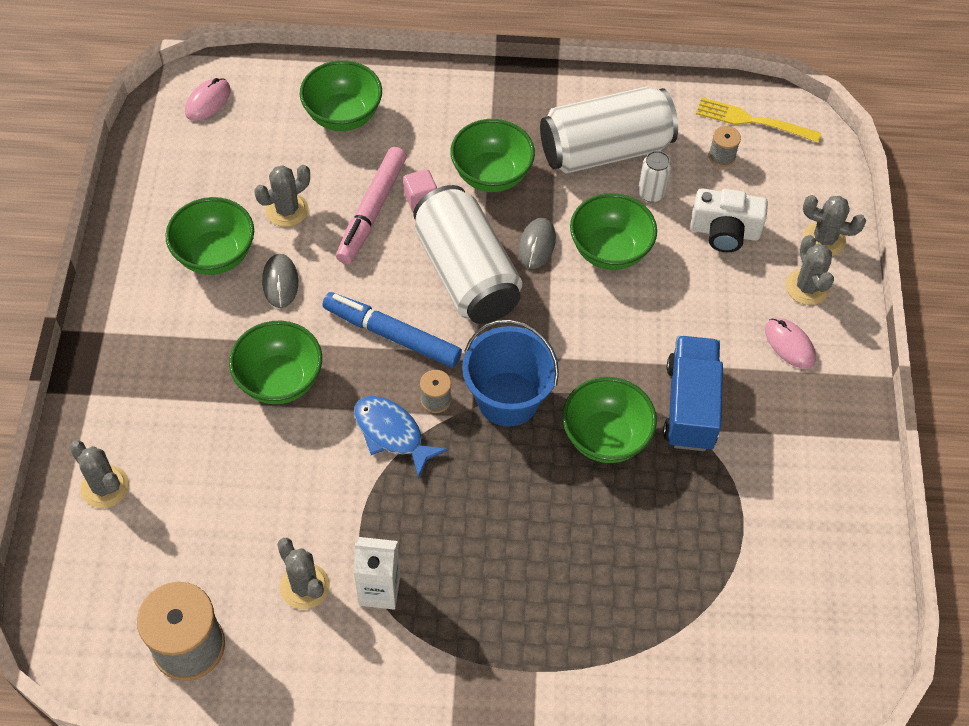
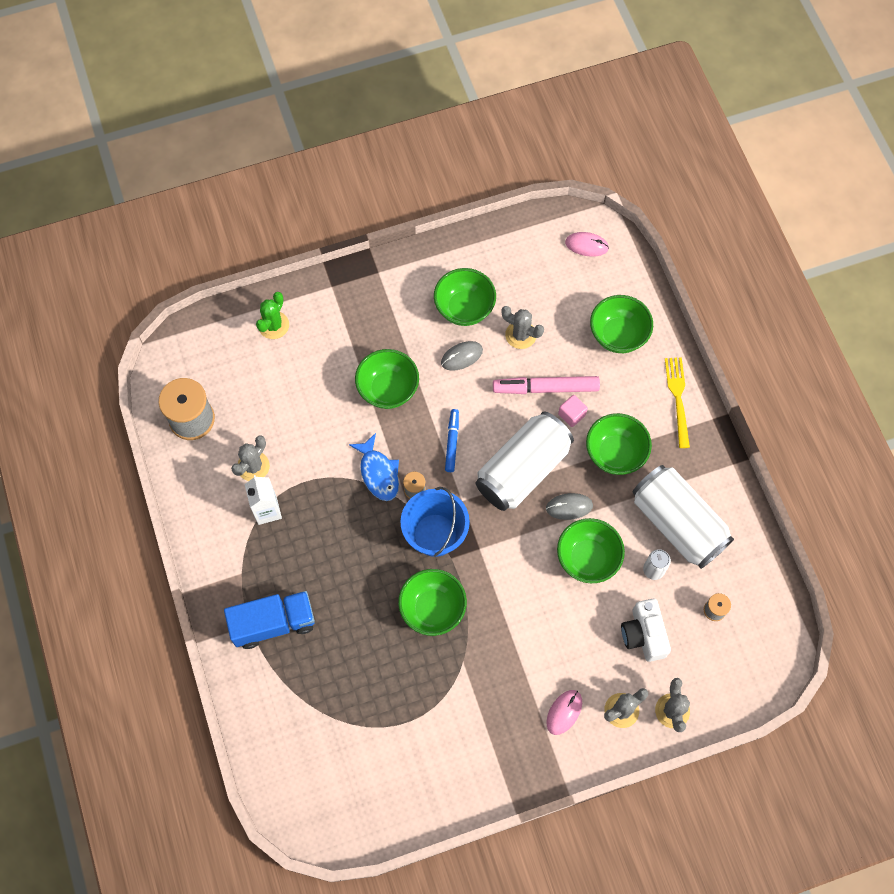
camera: 70 degrees right, 10 degrees up
grey cactus [70,440,129,508] -> green cactus [256,292,289,339]
blue marker [322,292,462,367] -> blue marker [445,409,459,472], size x0.61
blue fish [354,396,448,478] -> blue fish turned 135 degrees clockwise [349,433,399,501]
blue truck [663,336,723,451] -> blue truck moved to [224,591,315,649]
yellow fork [696,97,821,142] -> yellow fork moved to [665,357,690,448]

